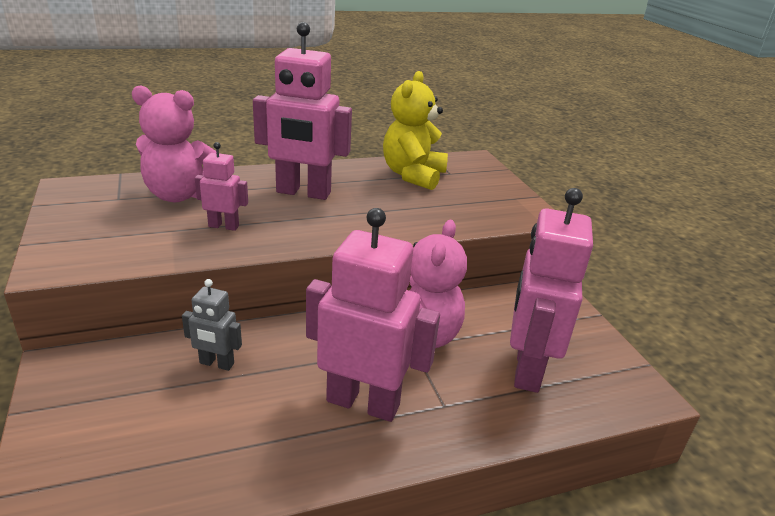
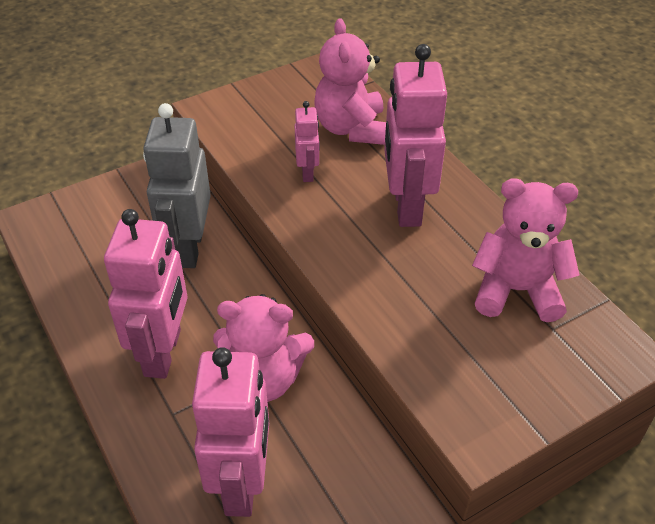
camera: 80 degrees right, 15 degrees up
grey robot [182,279,242,371] -> grey robot [143,103,211,268], size x2.04
yellow teddy bear [383,71,448,190] -> pink teddy bear [472,178,579,322]
pink robot [510,188,593,393] -> pink robot turned 90 degrees clockwise [192,347,269,517]

